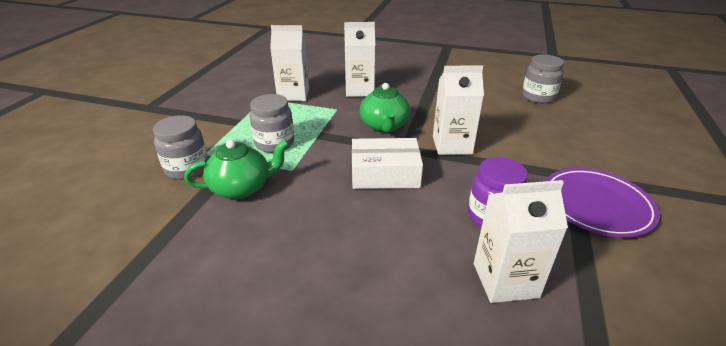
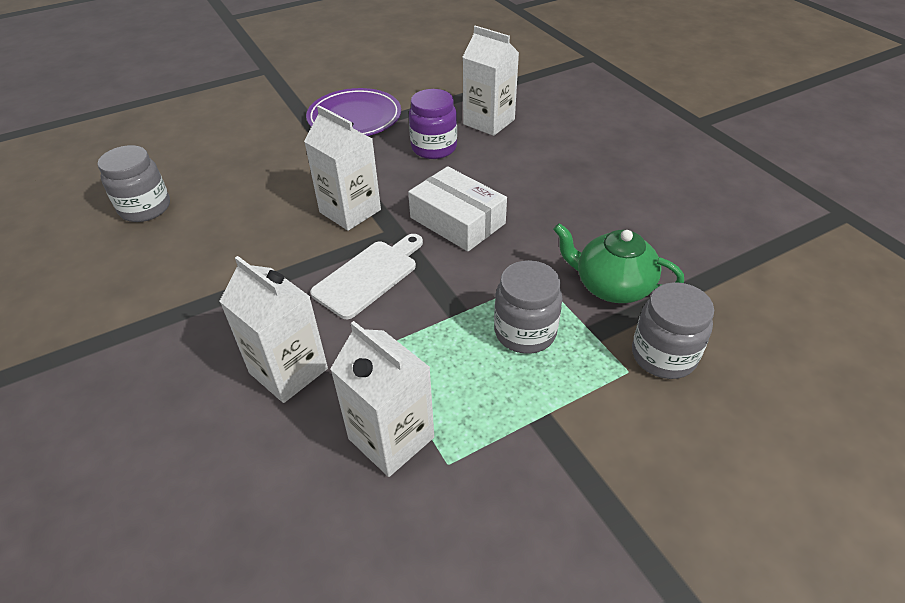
camera: 135 degrees left, 10 degrees up
green teapot [360,83,410,133] -> white cutting board [310,234,423,319]

